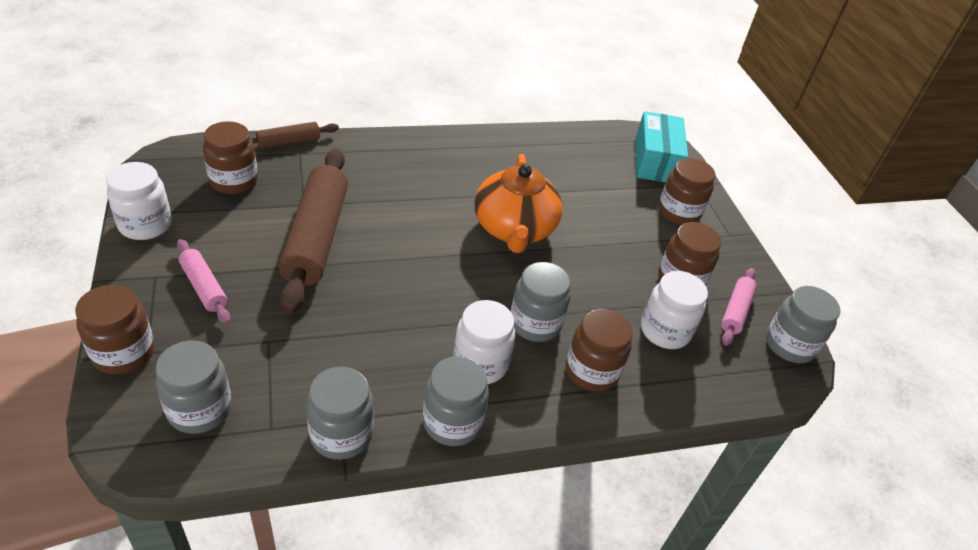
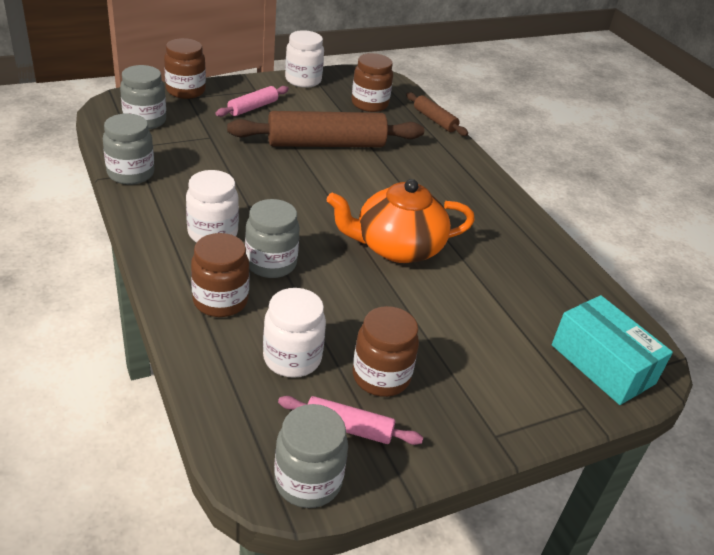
camera: 80 degrees right, 5 degrees down
grey jar [423,356,489,446] -> none
turquoise box [635,111,688,183] -> turquoise box turned 60 degrees clockwise [552,295,673,405]
brown jar [658,158,716,225] -> none

